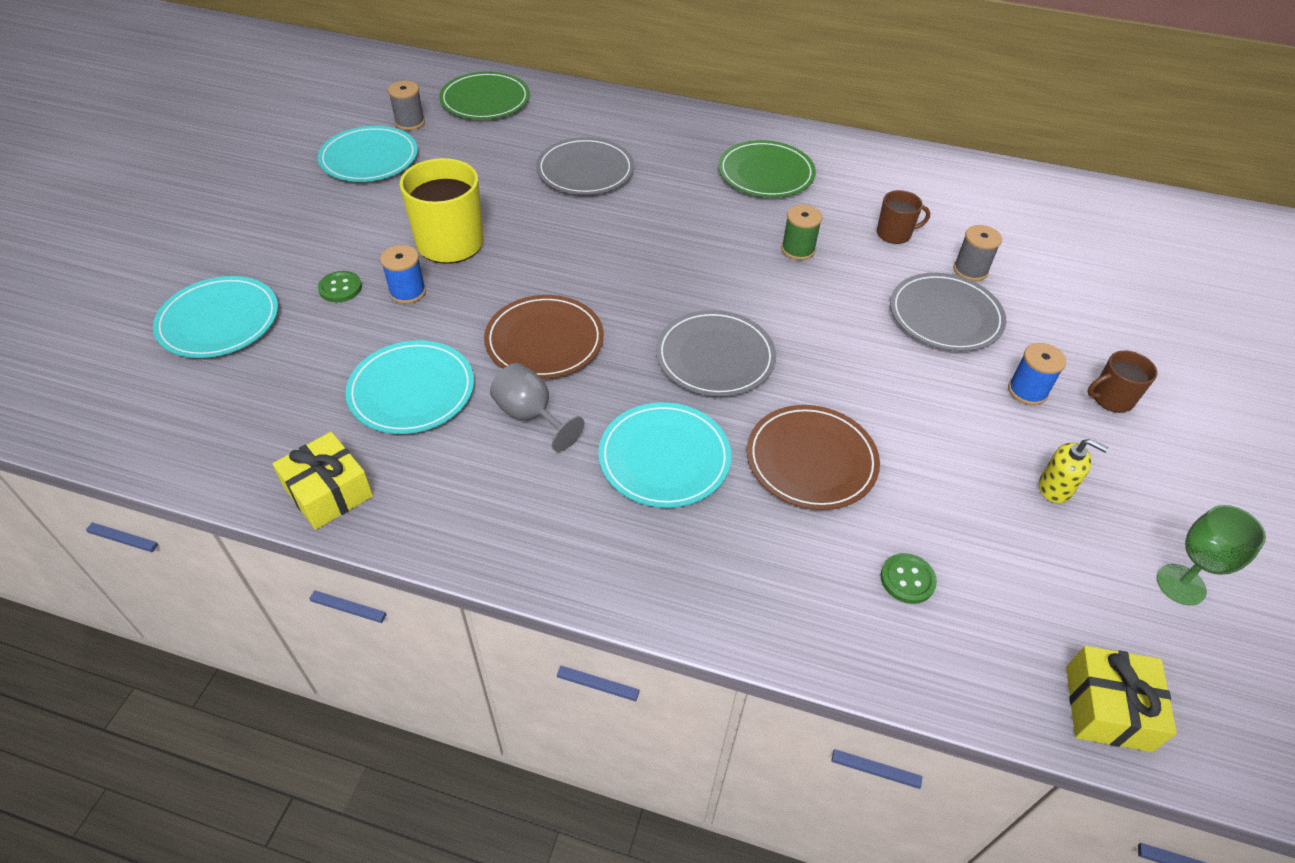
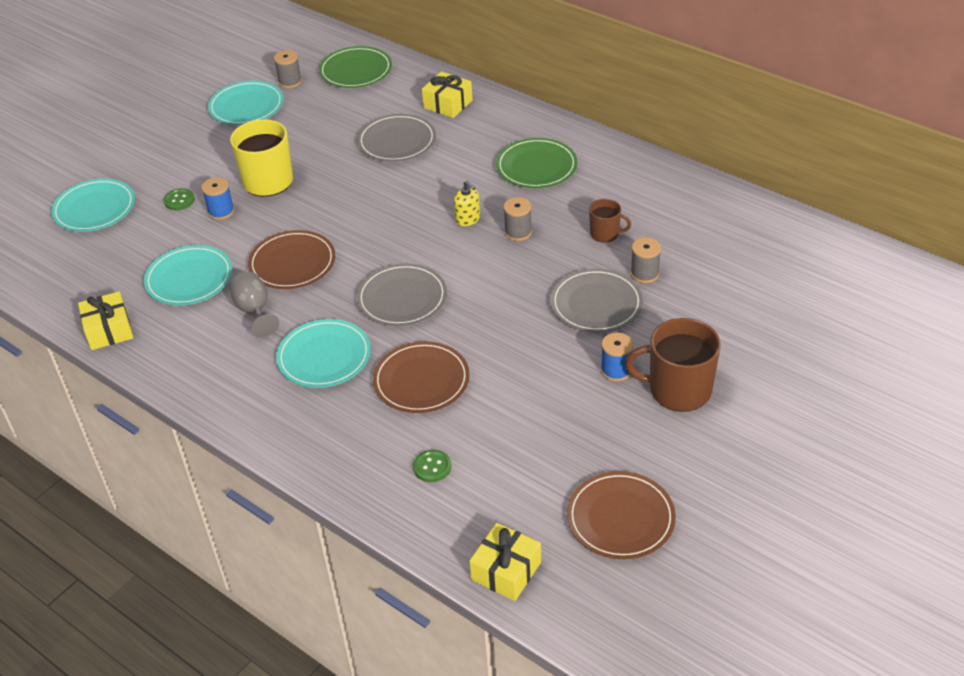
camera: 25 degrees right, 5 degrees down
green spool [781,205,823,260] -> grey spool [503,197,532,241]
yellow soap dispenser [1039,439,1108,503] -> yellow soap dispenser moved to [454,181,480,226]
brown mug [1087,350,1157,413] -> brown mug [625,318,721,412], size x1.87
green goblet [1157,505,1266,605] -> brown plate [567,471,676,560]
none -> yellow gift [422,72,473,118]

